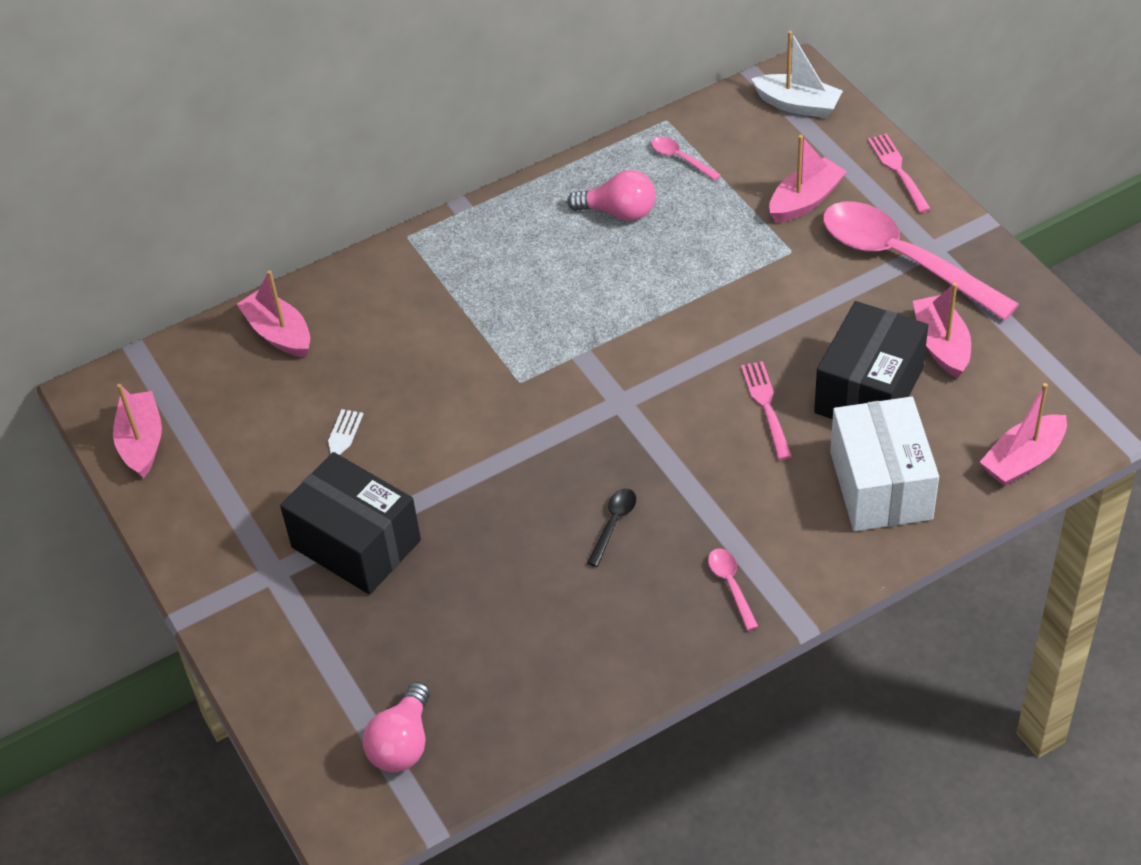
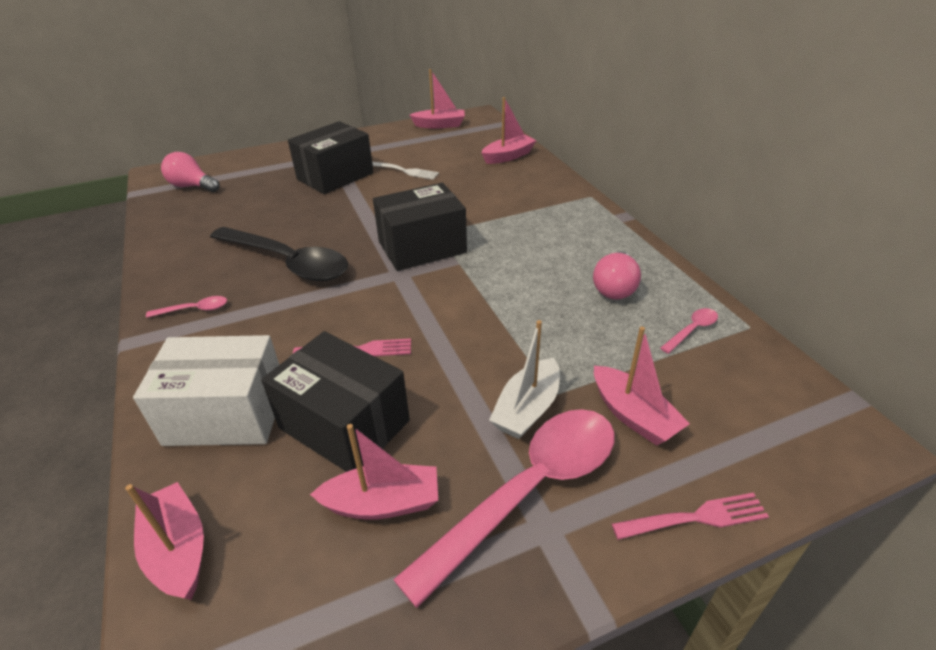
camera: 95 degrees right, 10 degrees down
black spoon [587,488,636,567] -> black spoon [210,227,348,281], size x2.50
white boat [751,31,843,118] -> white boat moved to [489,320,560,439]
none -> black box [373,183,467,271]

